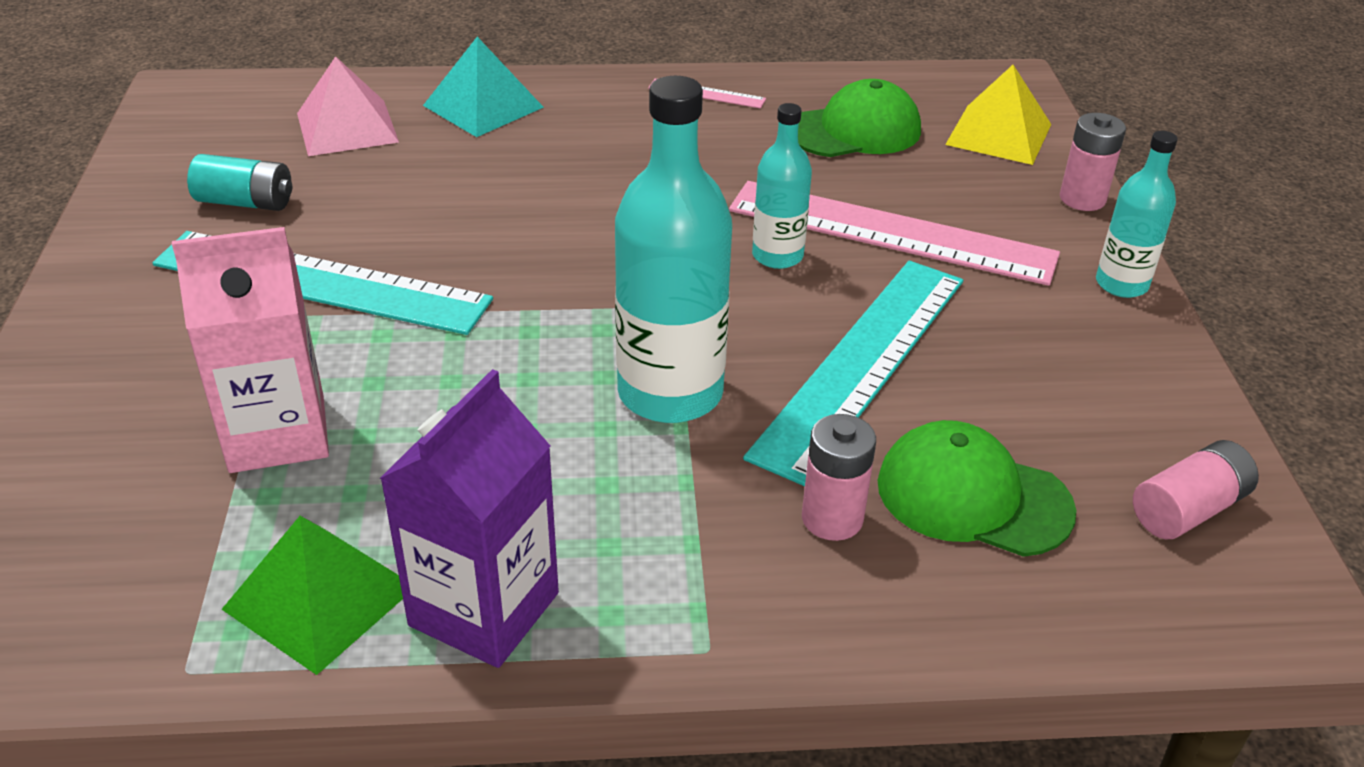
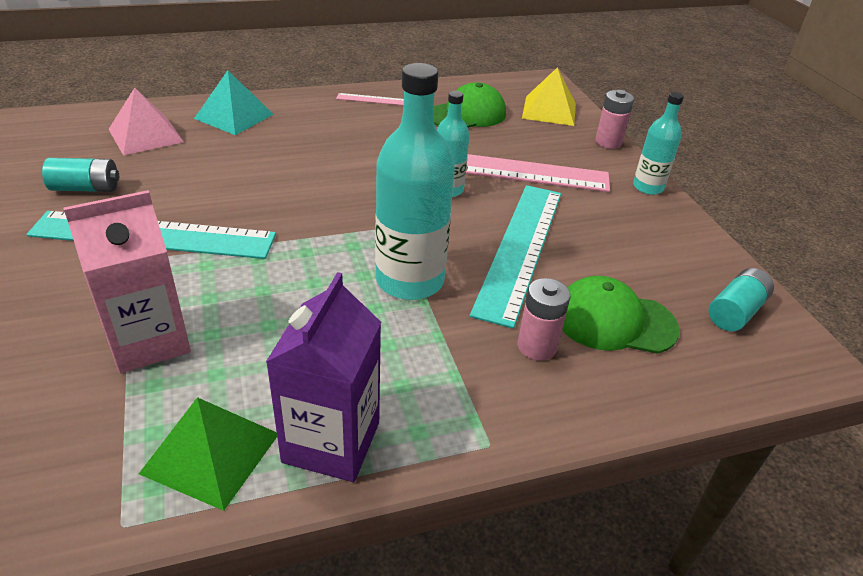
camera: 15 degrees left, 0 degrees up
pink battery [1133,440,1259,539] -> turquoise battery [708,268,774,331]

